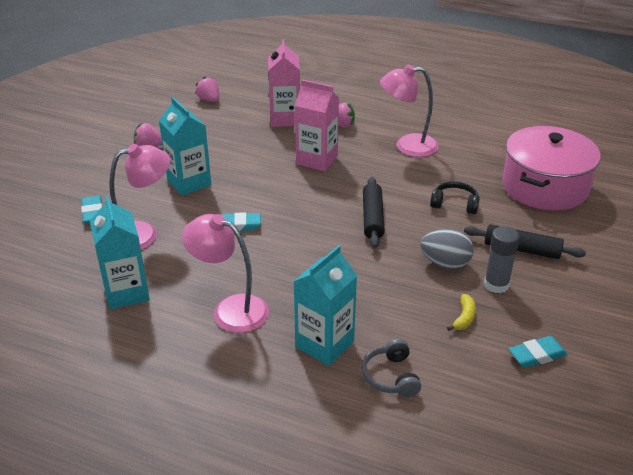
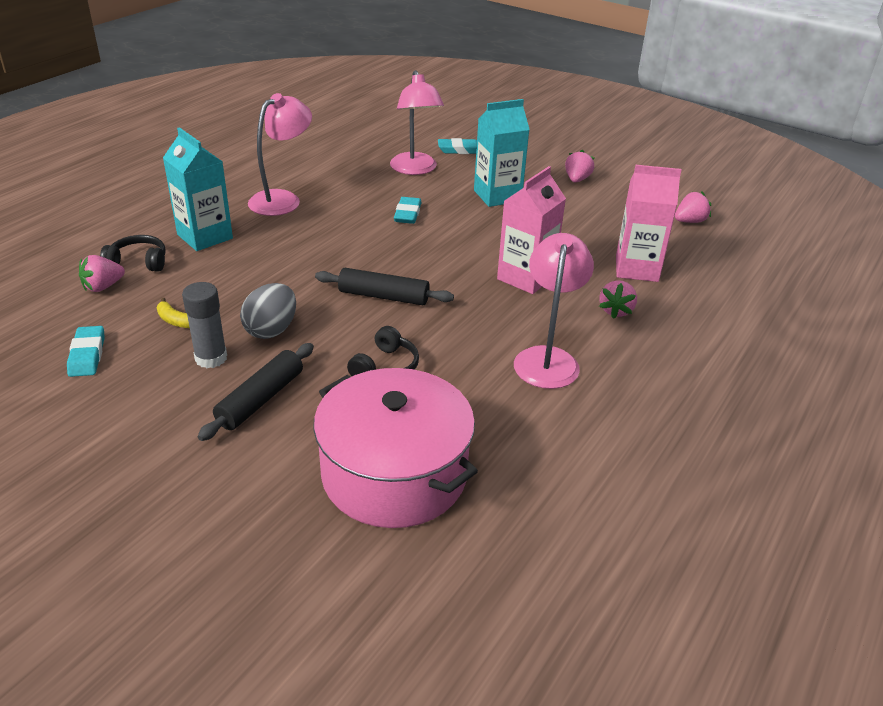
camera: 100 degrees right, 0 degrees up
turquoise carton [90,196,150,310] -> none
grey headphones [362,339,421,398] -> black headphones [100,235,166,272]
none -> pink strawberry [79,255,125,292]

